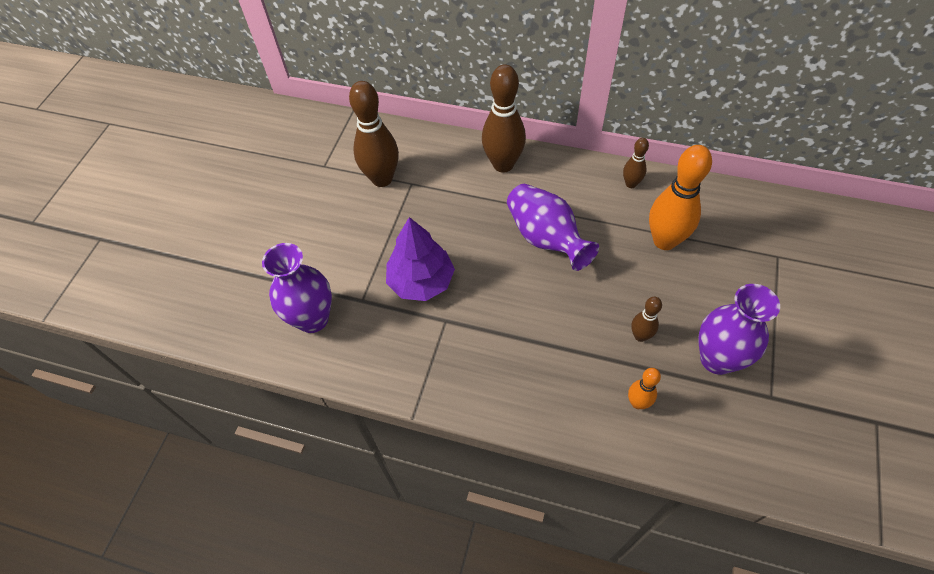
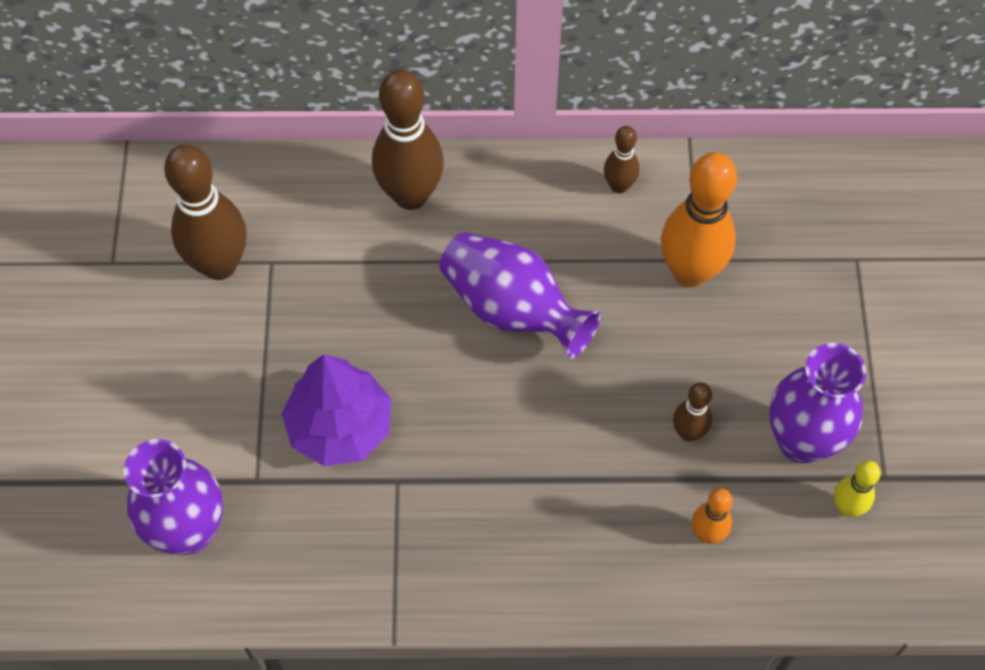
camera: 20 degrees left, 5 degrees up
none -> yellow bowling pin [834,461,881,517]

